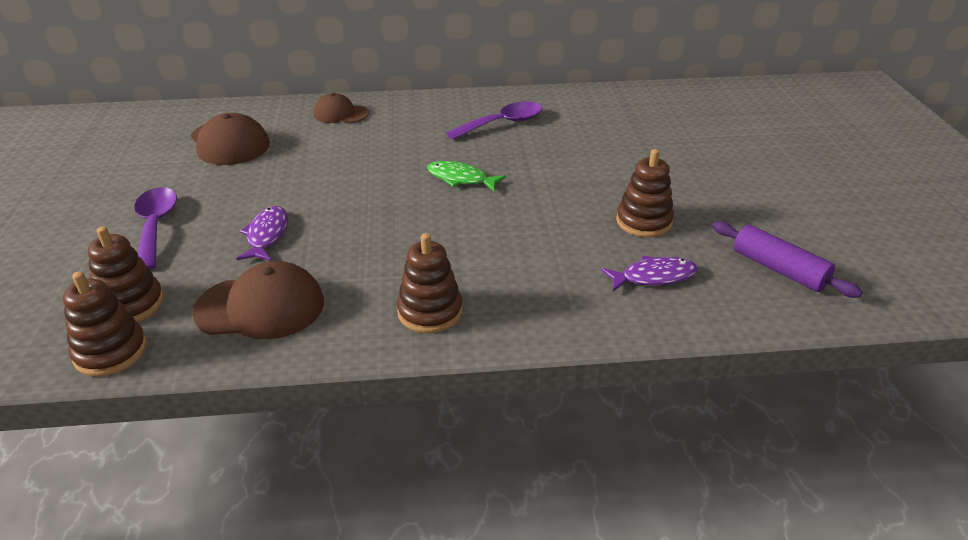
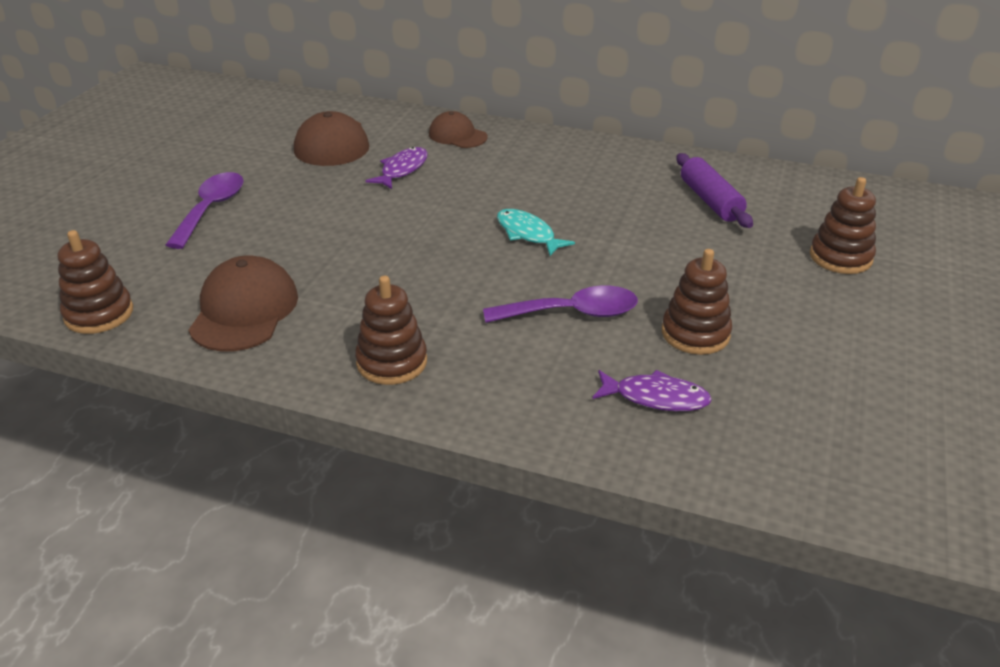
camera: 25 degrees right, 0 degrees up
brown stacking toy [88,226,164,322] -> brown stacking toy moved to [810,177,876,274]
brown cap [192,261,324,339] -> brown cap turned 105 degrees counterclockwise [189,255,298,352]
purple fish [236,206,288,261] -> purple fish moved to [366,147,428,189]
green fish [427,161,506,191] -> turquoise fish [497,209,575,256]
purple spoon [446,101,542,140] -> purple spoon moved to [483,286,638,323]
purple rolling pin [712,221,862,298] -> purple rolling pin moved to [676,153,753,228]

